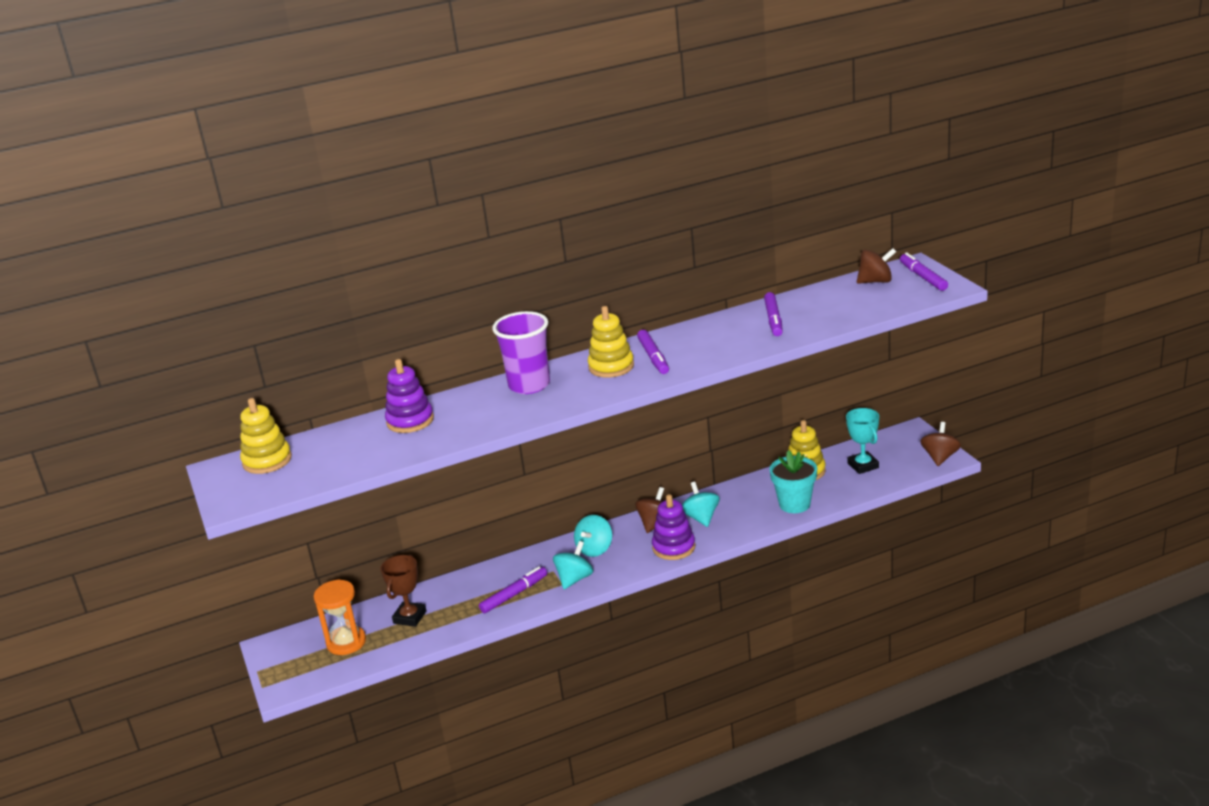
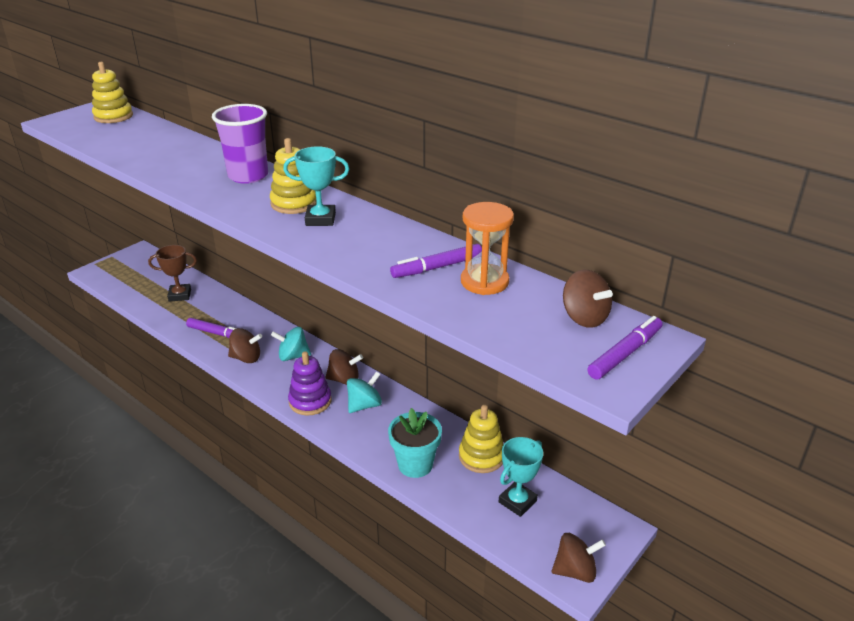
camera: 60 degrees right, 5 degrees up
orange hourglass [314,579,366,655] -> orange hourglass moved to [461,202,514,295]
purple stacking toy [385,359,434,433] -> none
turquoise spinning top [553,541,593,589] -> brown spinning top [228,328,262,363]
purple marker [637,330,669,374] -> turquoise trophy [283,146,349,226]

